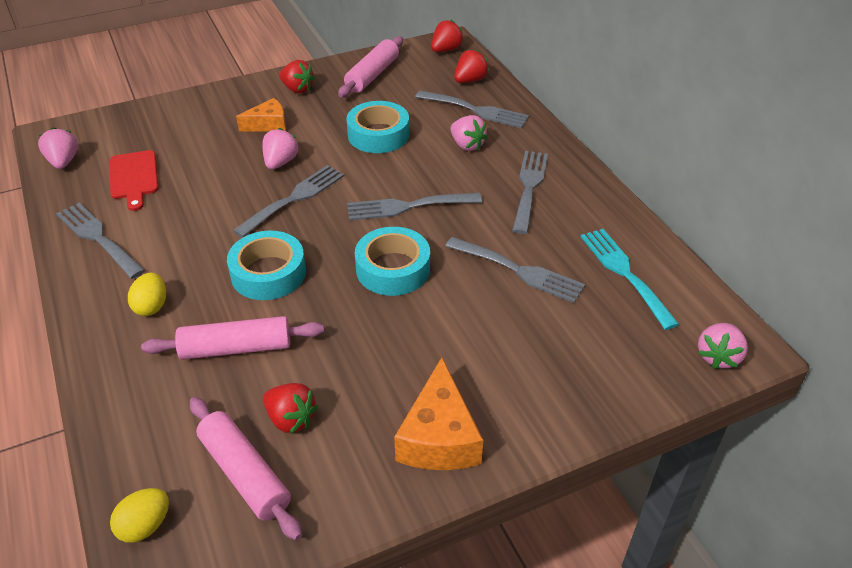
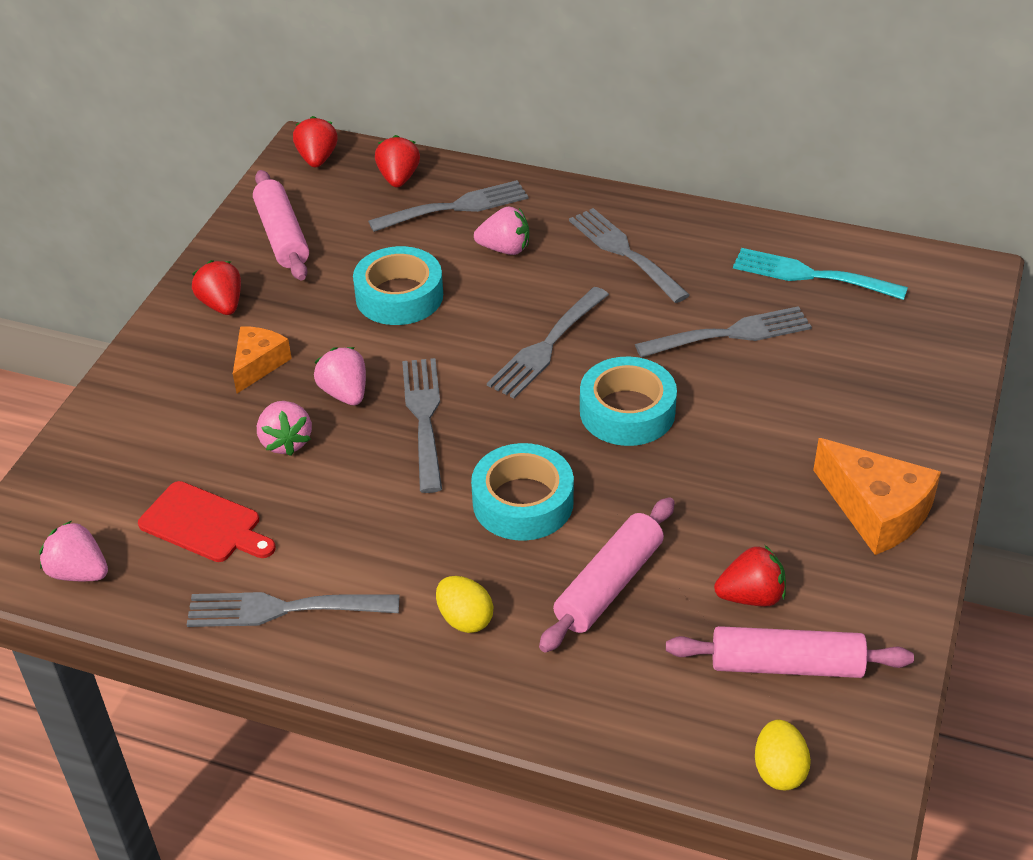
camera: 45 degrees left, 0 degrees up
red strawberry [279,60,315,93] -> red strawberry turned 105 degrees counterclockwise [192,260,241,315]
pink strawberry [698,323,748,369] -> pink strawberry moved to [257,401,312,456]

